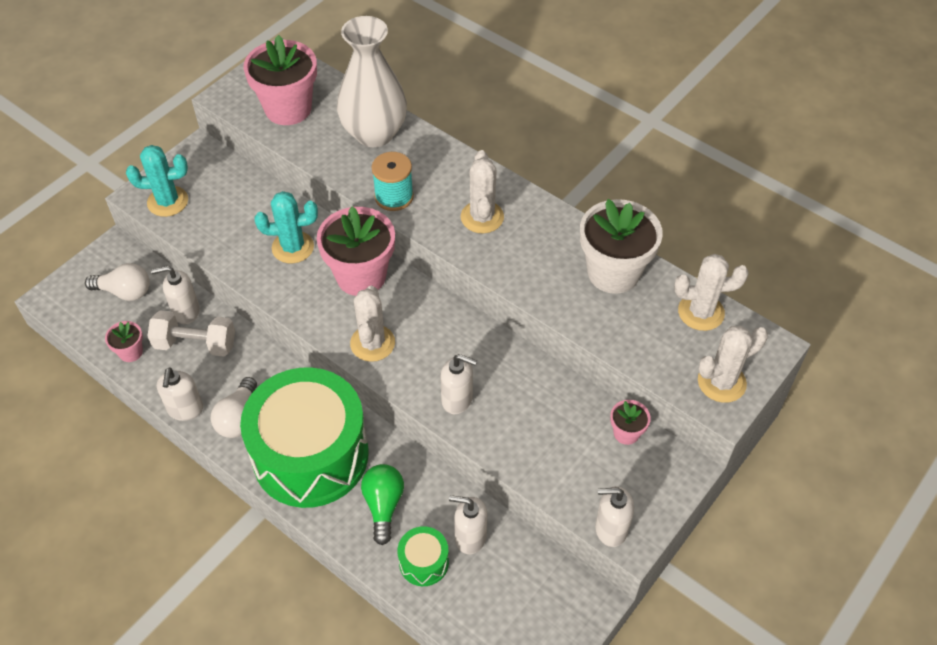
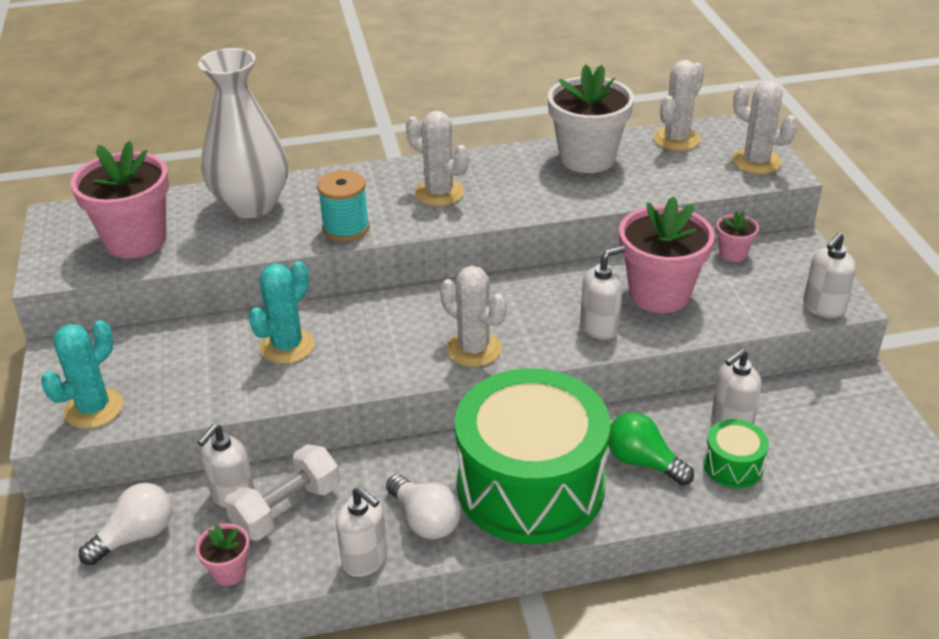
camera: 50 degrees left, 15 degrees down
pink flower pot [317,206,395,296] -> pink flower pot moved to [619,196,715,313]
white cactus [698,326,768,403] -> white cactus turned 60 degrees counterclockwise [732,81,798,174]

